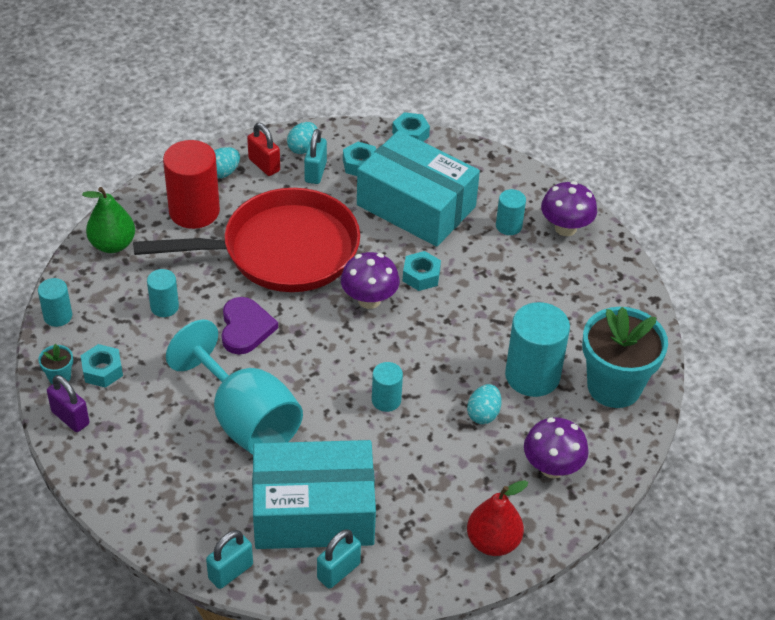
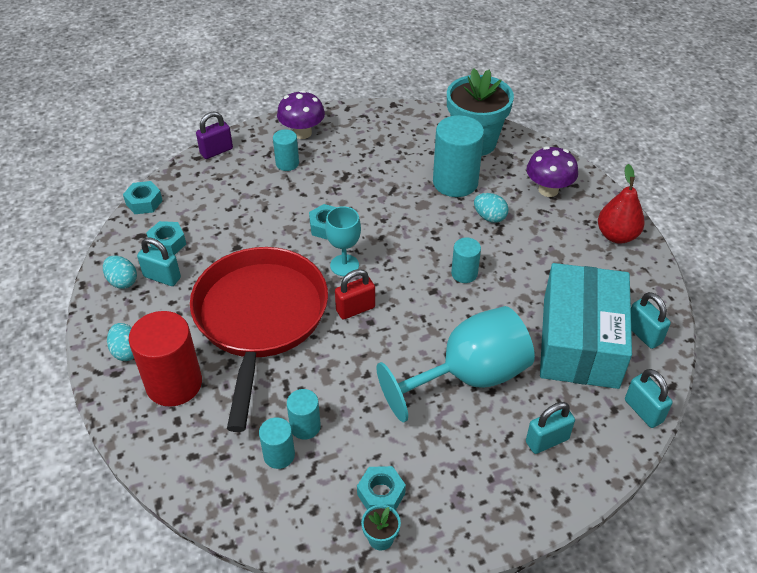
camera: 75 degrees left, 0 degrees up
turquoise cylinder [38,278,72,327] -> turquoise cylinder moved to [259,417,295,469]
purple padlock [47,375,89,432] -> purple padlock moved to [196,111,233,159]
green pear [82,187,135,253] -> none
purple heart [222,297,278,355] -> none
red padlock [247,123,280,176] -> red padlock moved to [335,269,375,320]
purple mushroom [341,252,400,309] -> turquoise goblet [325,206,361,276]
turquoise box [357,130,480,247] -> none
none -> turquoise padlock [526,402,575,454]

